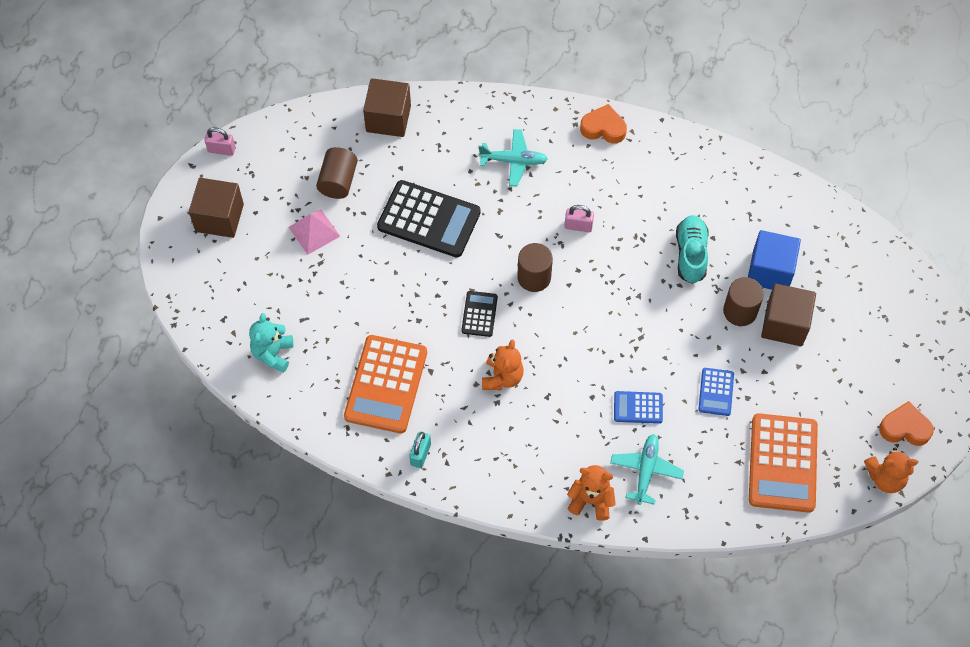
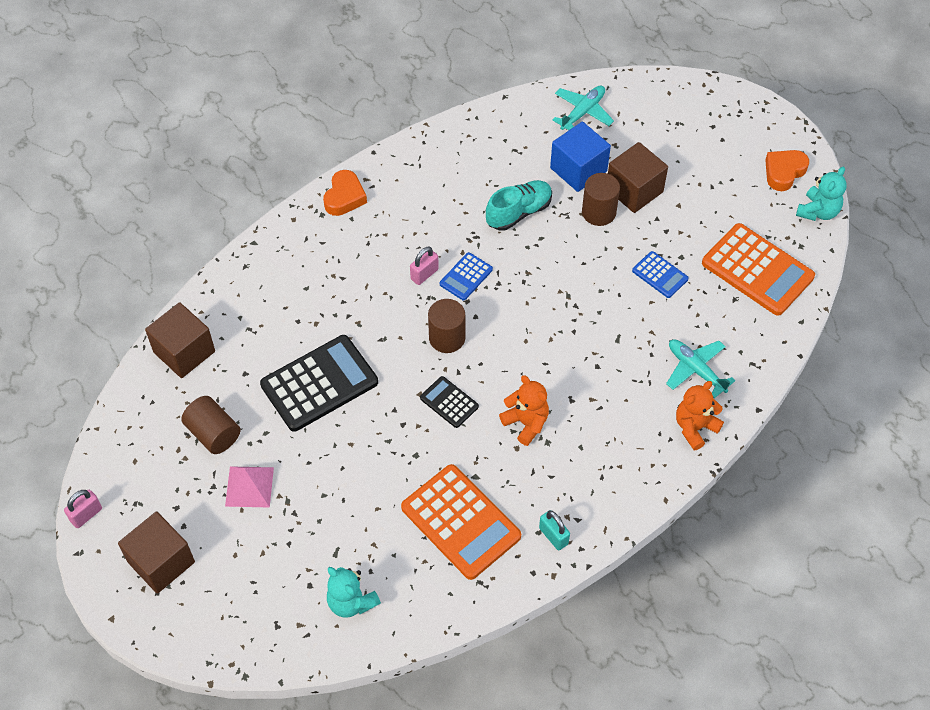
camera: 55 degrees left, 5 degrees down
turquoise plane [478,129,548,186] -> turquoise plane moved to [553,86,614,130]
orange heart [580,104,627,144] -> orange heart turned 150 degrees clockwise [323,170,367,216]
blue calculator [614,391,663,424] -> blue calculator moved to [440,252,493,300]
turquoise shoe [676,215,709,284] -> turquoise shoe turned 105 degrees clockwise [486,180,552,231]
orange teddy bear [864,448,918,493] -> turquoise teddy bear [796,167,847,221]

